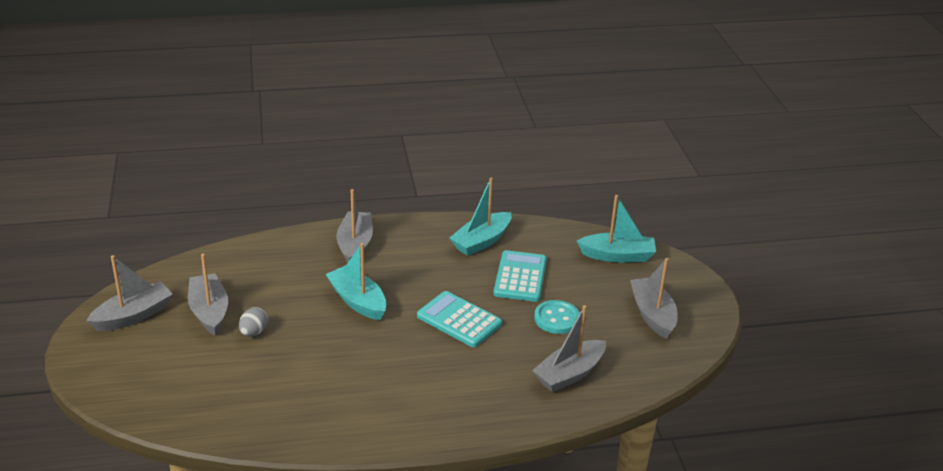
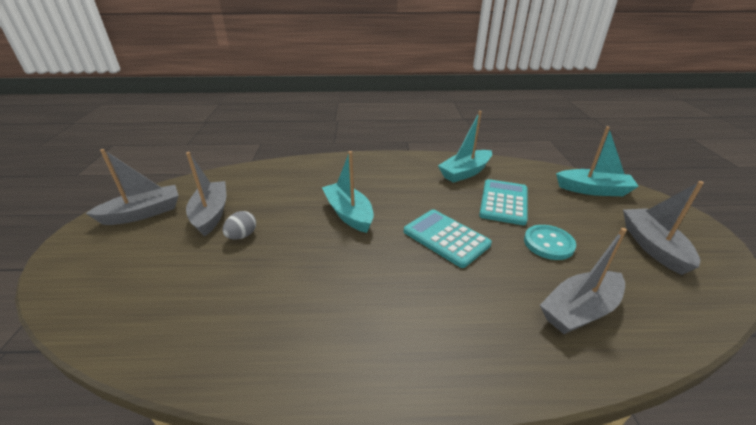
camera: 10 degrees right, 0 degrees up
grey boat [336,189,373,263] -> none

